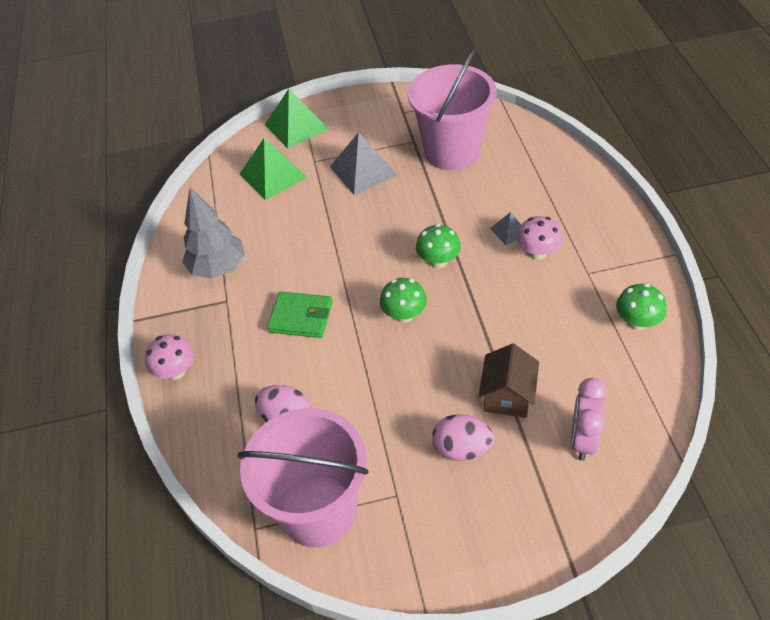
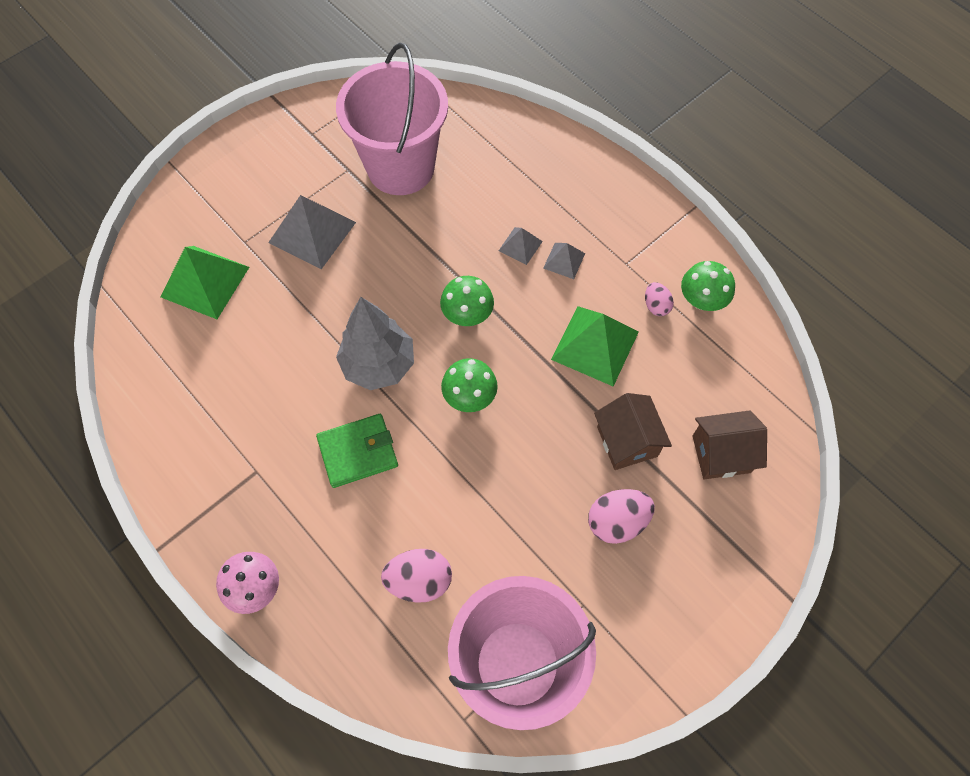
camera: 35 degrees left, 15 degrees up
grey tree [182,187,245,279] -> grey tree moved to [336,297,414,390]
green pyramid [265,89,328,148] -> green pyramid moved to [551,306,639,387]
pink mushroom [516,216,562,260] -> grey pyramid [543,243,585,279]
pink clock [571,378,606,461] -> brown house [692,410,767,479]
none -> pink egg [645,282,674,316]

